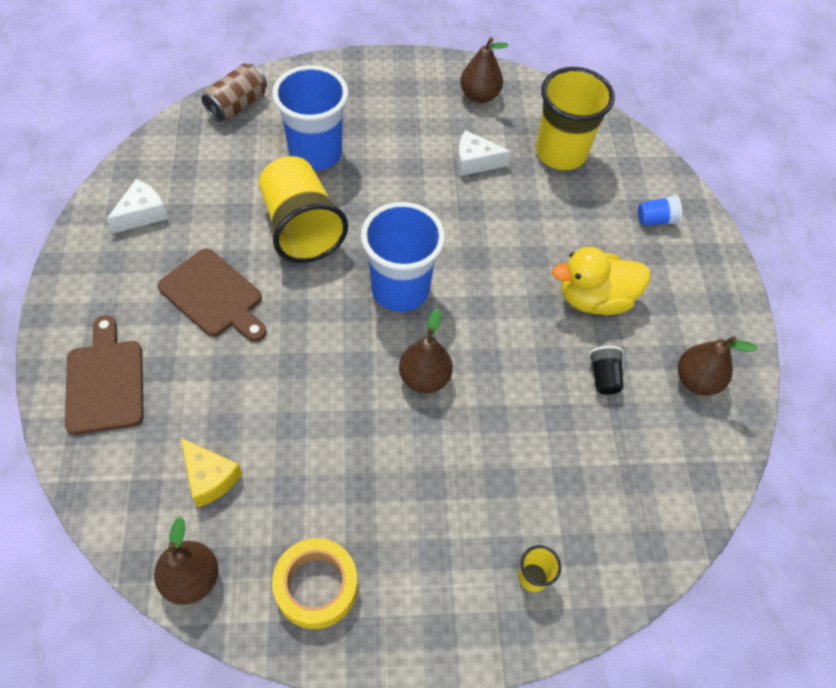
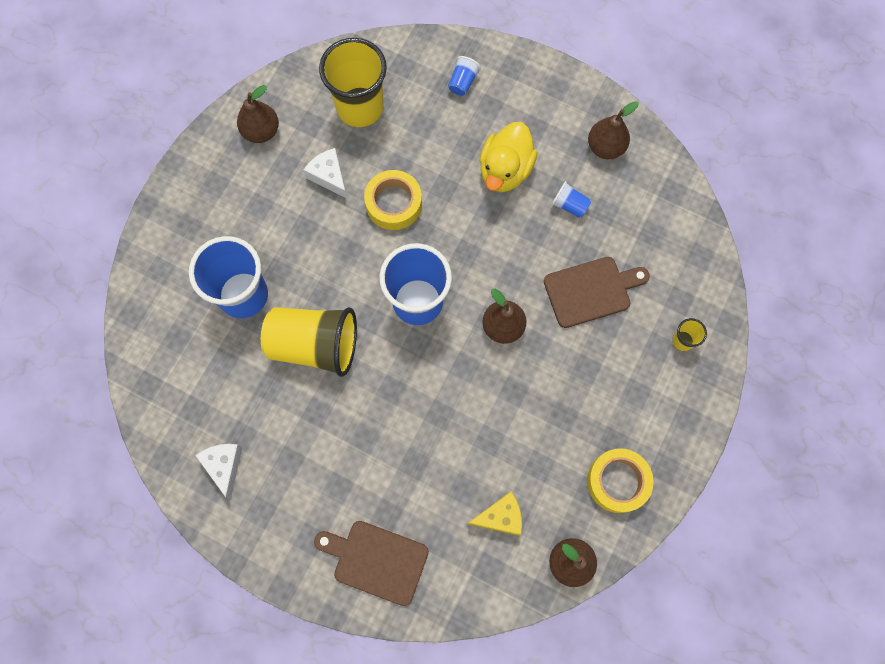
camera: 55 degrees left, 15 degrees up
brown cutting board [158,248,267,342] -> brown cutting board moved to [544,257,650,328]
brown can [202,63,267,122] -> none
white cheese [457,130,511,176] -> white cheese turned 105 degrees clockwise [303,148,347,199]
black cup [589,346,624,395] -> blue cup [551,181,591,218]
none -> yellow tape [364,170,422,230]

